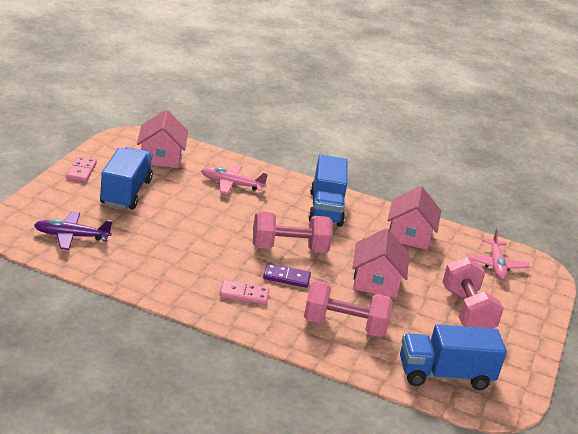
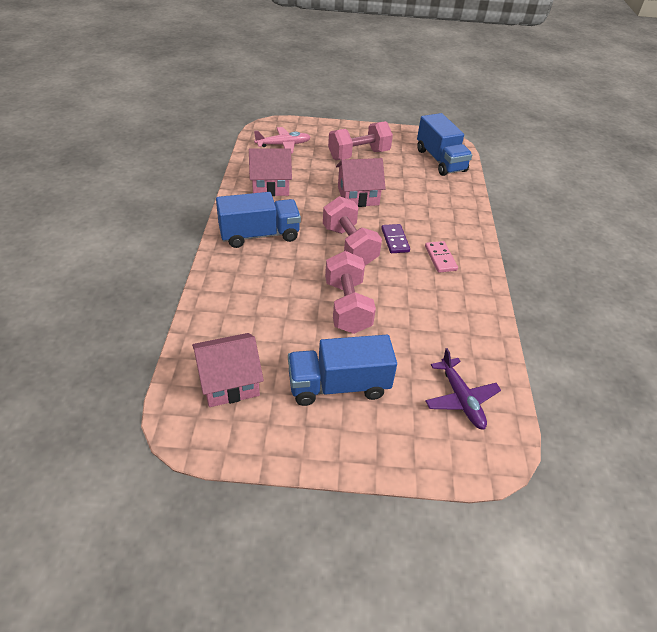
camera: 105 degrees left, 15 degrees up
pink domino [67,156,97,182] -> none
pink plane [201,164,268,194] -> none
pink dumbbell [304,280,393,337] -> pink dumbbell moved to [325,251,376,334]

